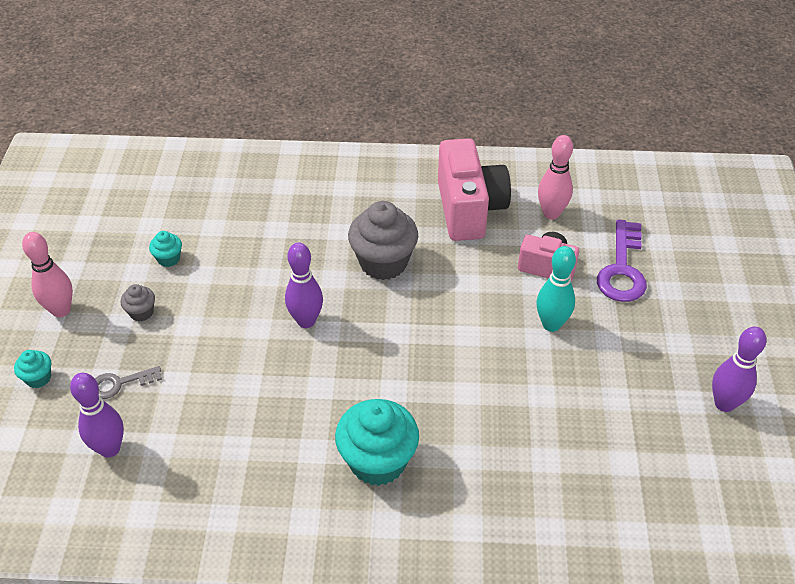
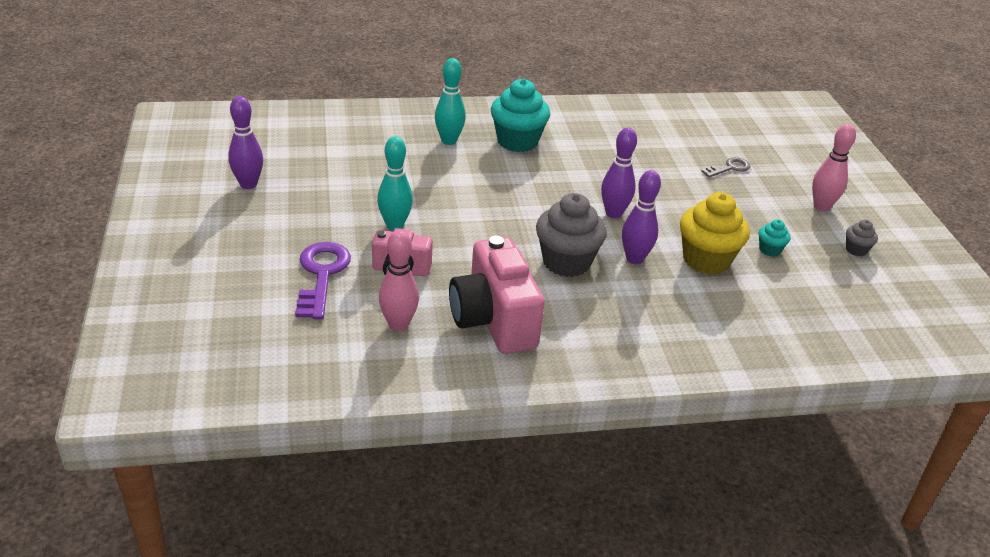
camera: 165 degrees right, 10 degrees down
turquoise cupcake [14,350,51,388] -> none
purple bowling pin [70,373,124,457] -> purple bowling pin moved to [622,170,661,264]
grey cupcake [120,284,155,321] -> grey cupcake moved to [846,220,878,257]
none -> turquoise bowling pin [435,58,466,145]
none -> yellow cupcake [680,192,750,275]

